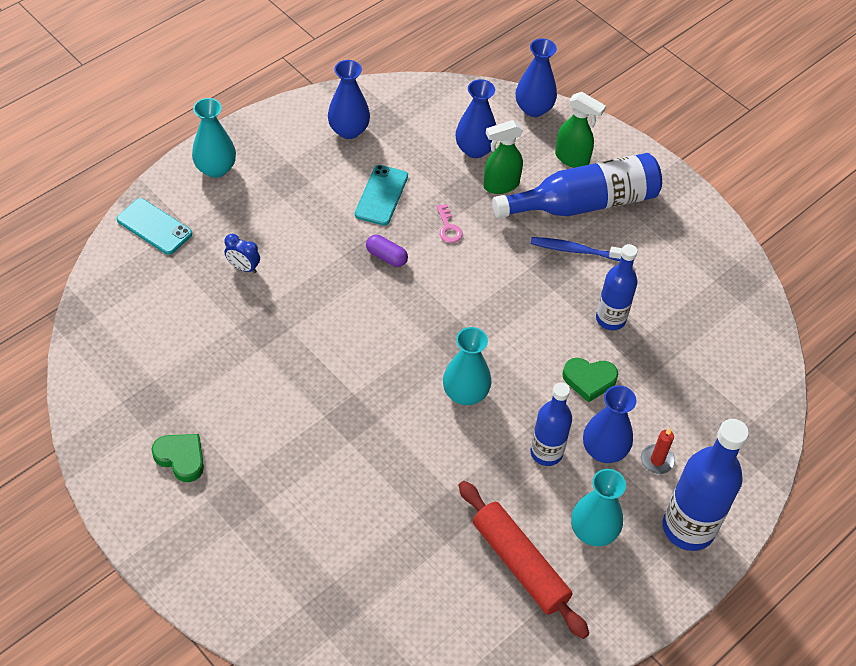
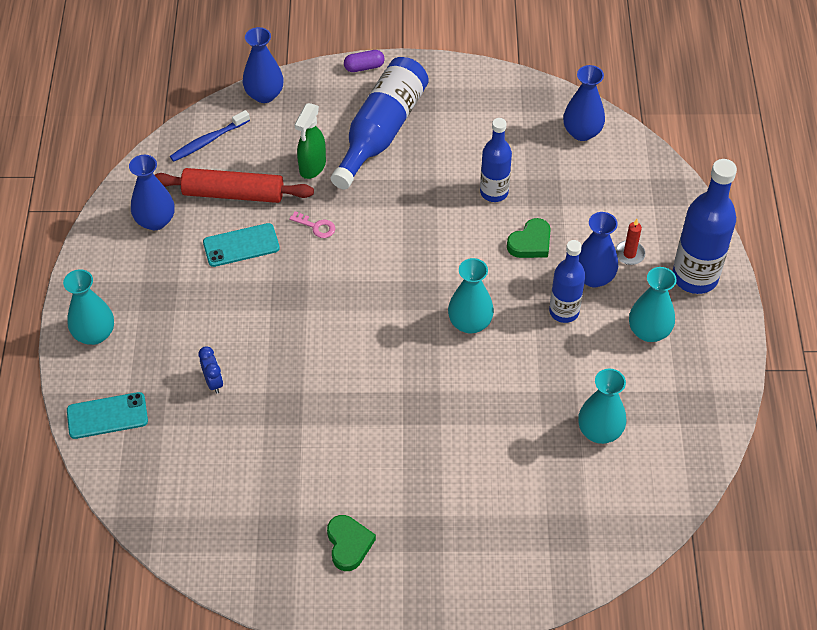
camera: 45 degrees left, 0 degrees up
green heart [151,434,204,482] -> green heart turned 90 degrees clockwise [327,515,376,571]
blue clock [224,234,260,273] -> blue clock turned 90 degrees counterclockwise [198,346,223,394]
turquoise phone [355,165,408,226] -> turquoise phone turned 75 degrees counterclockwise [203,223,280,267]
purple capsule [366,235,408,267] -> purple capsule moved to [344,50,385,72]
blue vase [456,79,496,158] -> blue vase moved to [563,65,605,141]
red rolling pin [458,481,589,639] -> red rolling pin moved to [155,168,314,203]
blue toothbrush [530,237,622,261] -> blue toothbrush moved to [170,110,250,162]
green spray bottle [555,92,606,168] -> none
none -> turquoise vase [578,369,626,444]

